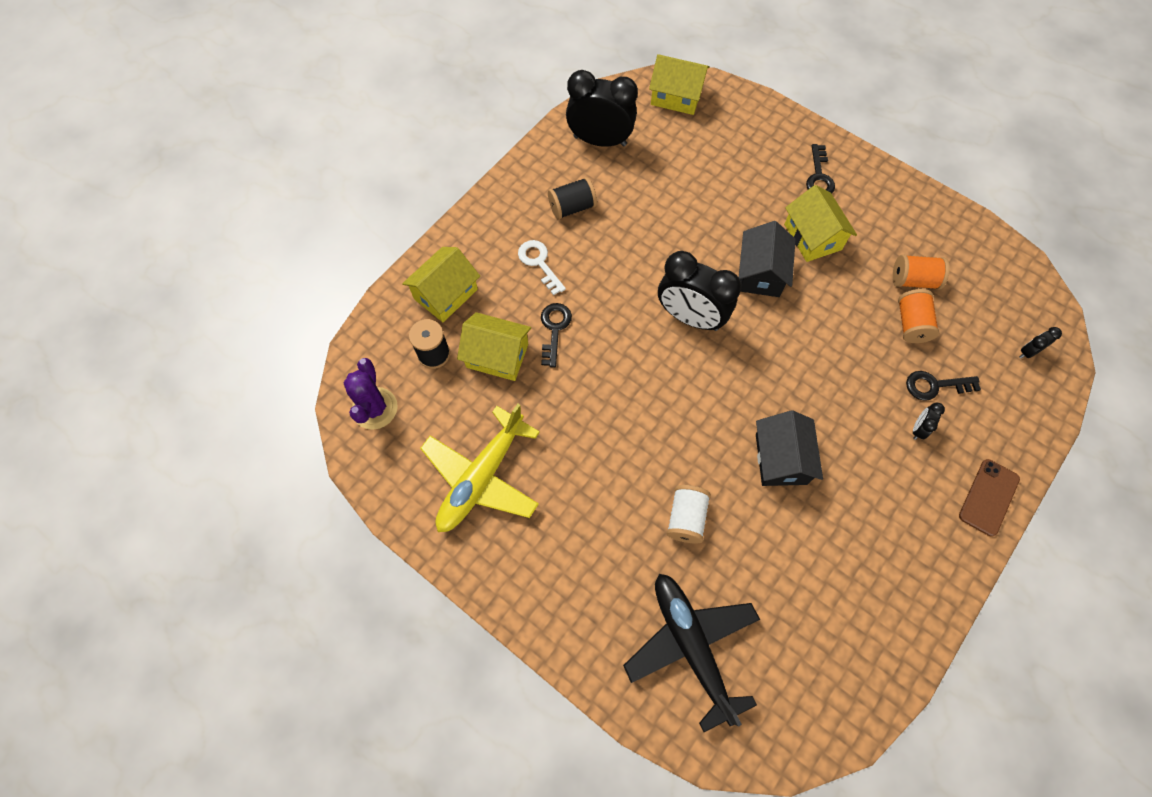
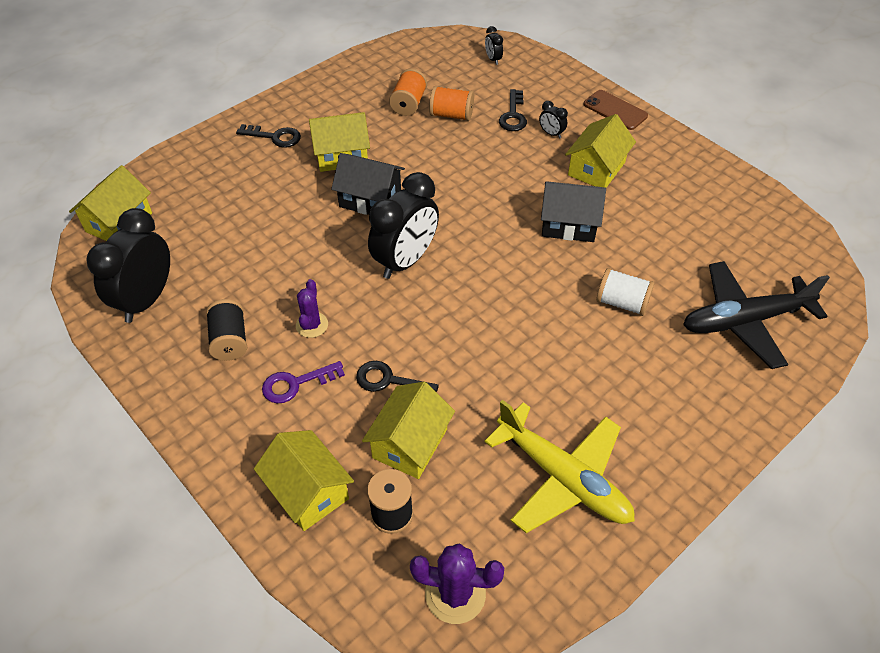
camera: 80 degrees left, 15 degrees down
white key [518,240,566,295] -> purple key [262,361,345,403]
none -> purple cactus [296,279,328,338]
none -> yellow house [565,114,636,188]

